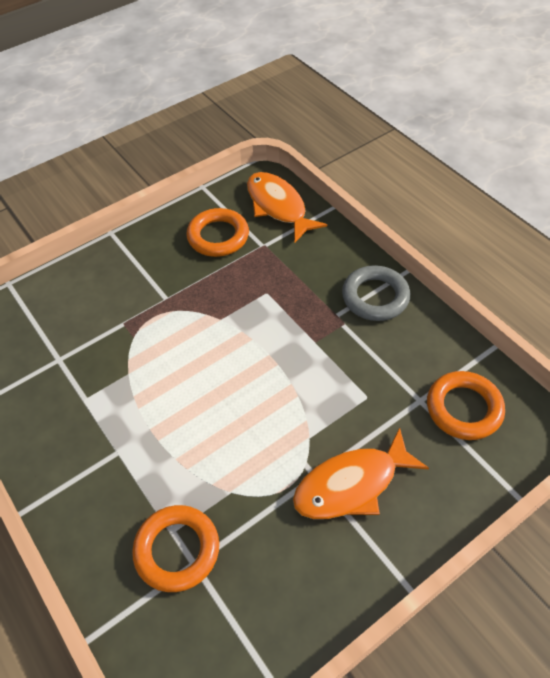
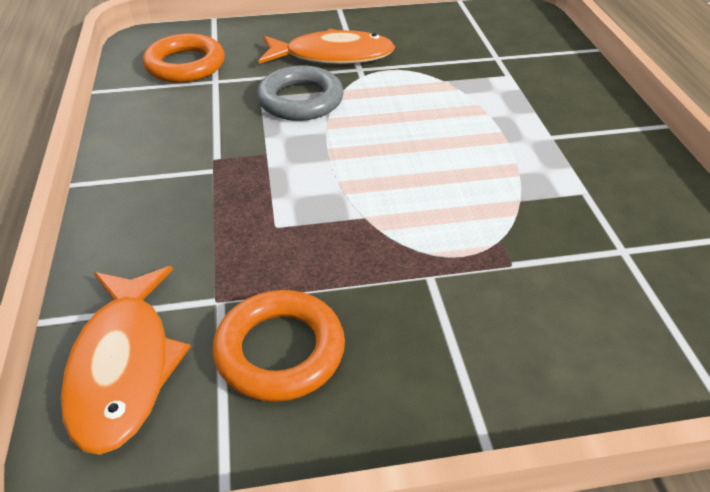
camera: 155 degrees left, 10 degrees down
orange ring [132,505,219,592] -> none
grey ring [342,265,410,321] -> grey ring moved to [257,65,344,121]

